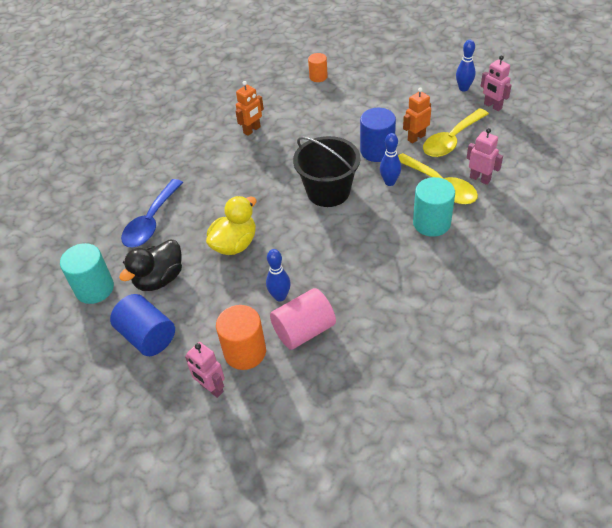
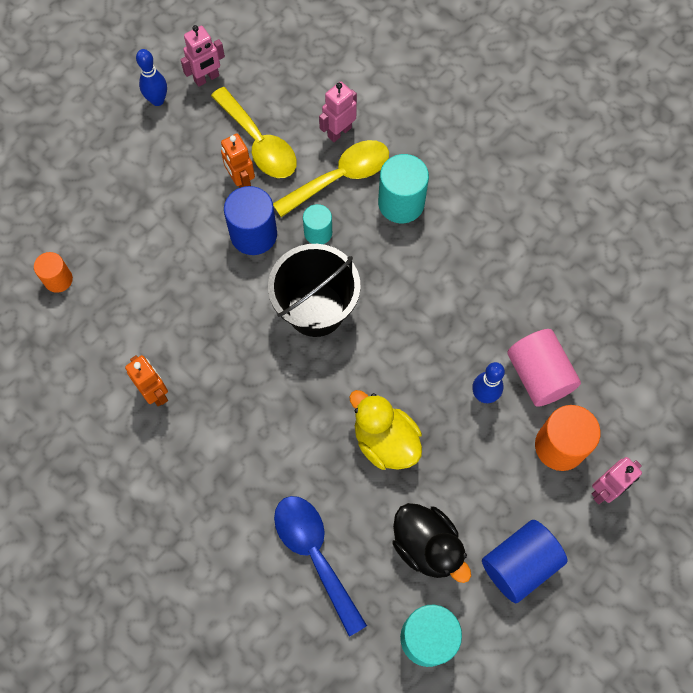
camera: 85 degrees left, 20 degrees up
blue spoon [121,179,183,247] -> blue spoon turned 150 degrees counterclockwise [274,496,367,636]
blue bowling pin [380,133,401,186] -> turquoise cylinder [303,204,332,244]

